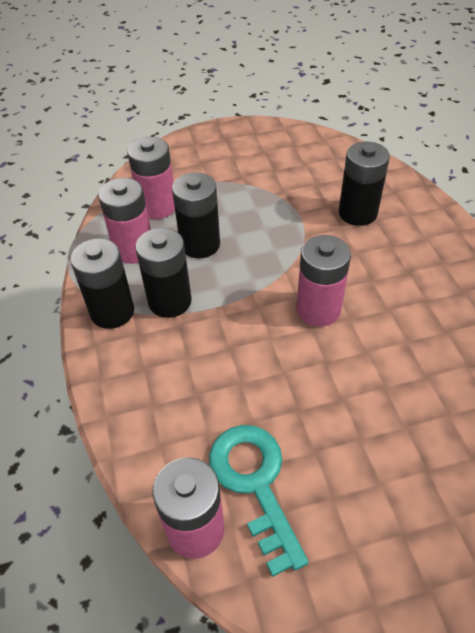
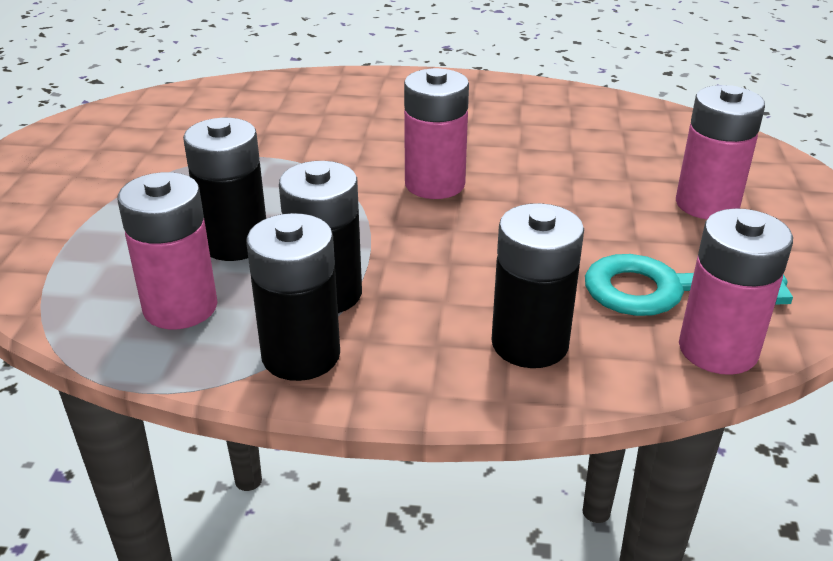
camera: 70 degrees left, 15 degrees down
pink battery [127,137,175,219] -> pink battery moved to [676,85,765,219]
black battery [339,142,390,226] -> black battery moved to [492,203,584,368]

